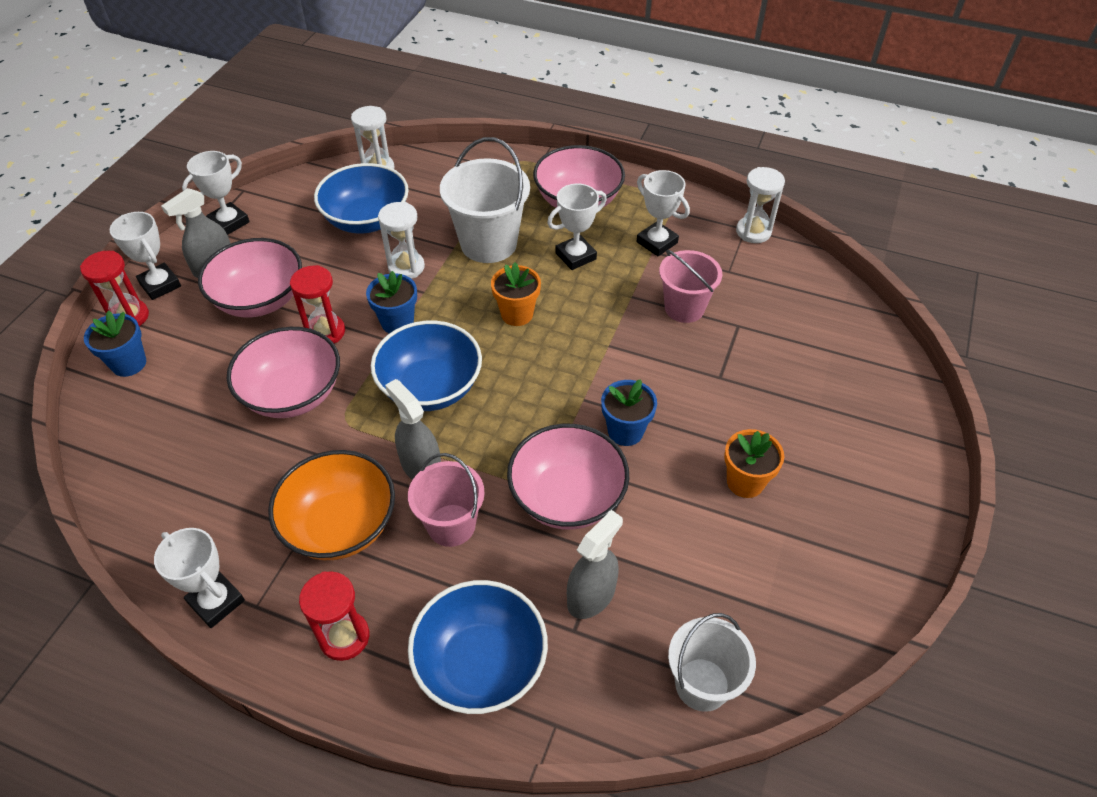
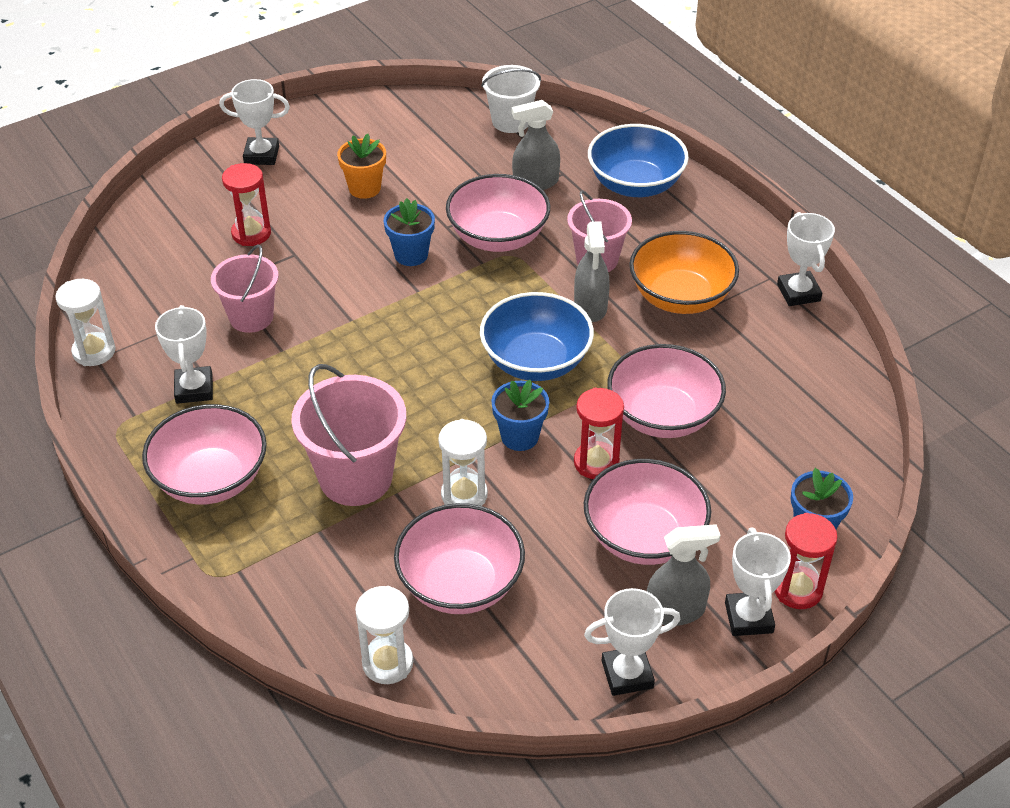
camera: 145 degrees left, 5 degrees down
red hourglass [299,571,369,661] -> red hourglass moved to [222,163,271,246]
blue bowl [314,163,409,233] -> pink bowl [394,503,525,614]
white bucket [440,137,530,263] -> pink bucket [291,364,406,506]
orange flower pot [491,262,541,326] -> none
white trophy [547,184,607,270] -> white trophy moved to [219,79,290,165]

